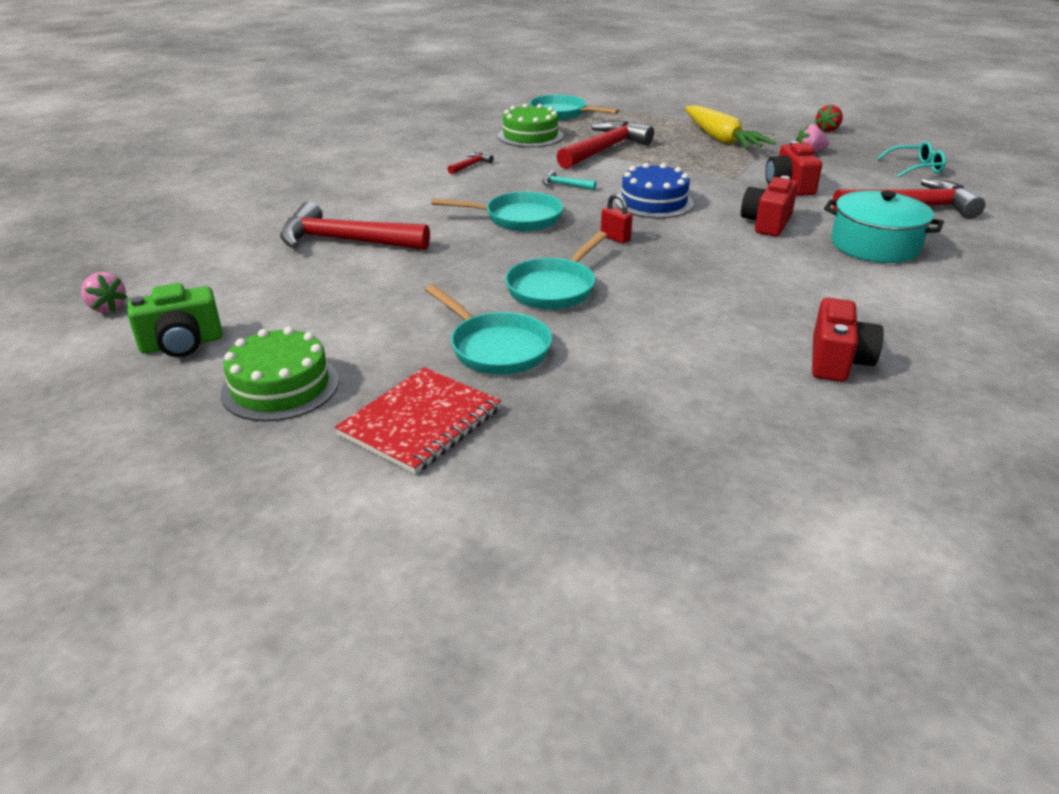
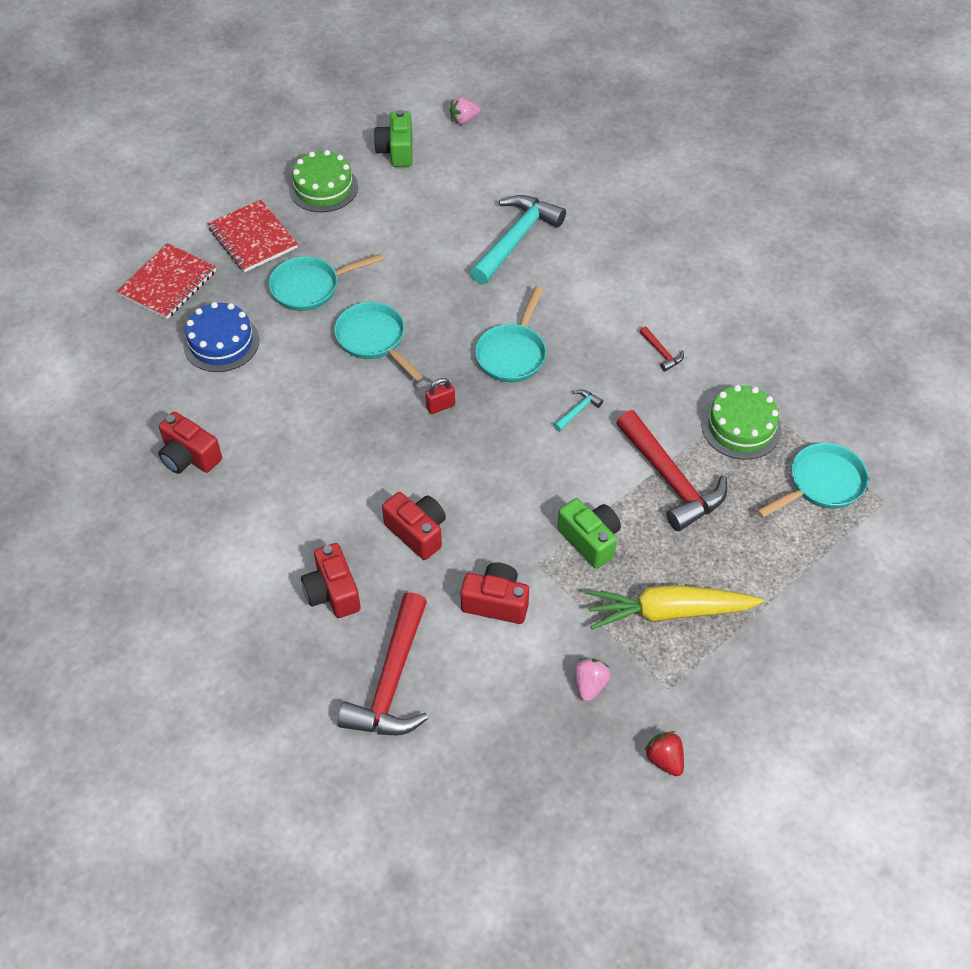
camera: 110 degrees right, 20 degrees up
red hammer [280,202,430,250] -> turquoise hammer [470,195,566,284]
blue cake [615,163,694,218] -> blue cake moved to [183,302,259,372]
turquoise pot [824,191,944,263] -> red camera [301,543,361,618]
turquoise glasses [877,141,946,177] -> none
none -> red notebook [117,243,216,319]
none -> green camera [557,498,621,569]

